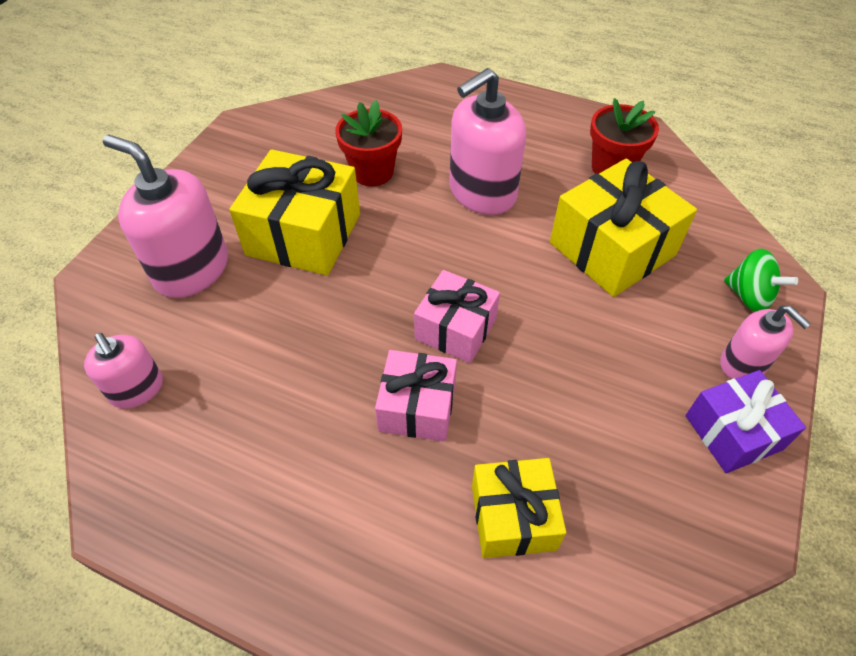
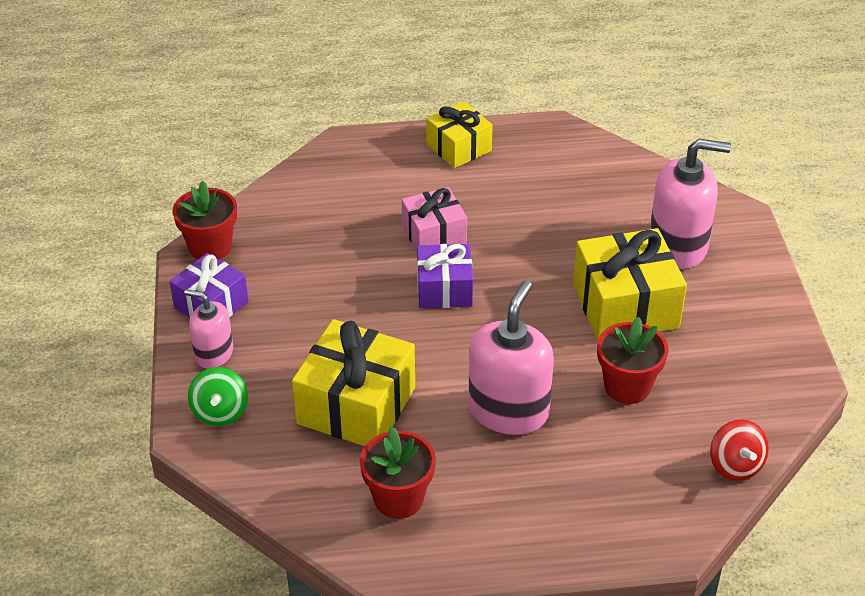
camera: 150 degrees right, 10 degrees down
pink soap dispenser [84,333,163,409] -> none
pink gift [414,270,500,363] -> purple gift [417,244,473,308]
yellow gift [472,458,566,558] -> yellow gift moved to [426,101,493,168]
green spinning top [724,249,798,312] -> green spinning top turned 105 degrees counterclockwise [188,367,248,426]
none -> red flower pot [172,181,237,260]
none -> red spinning top [710,419,769,481]

